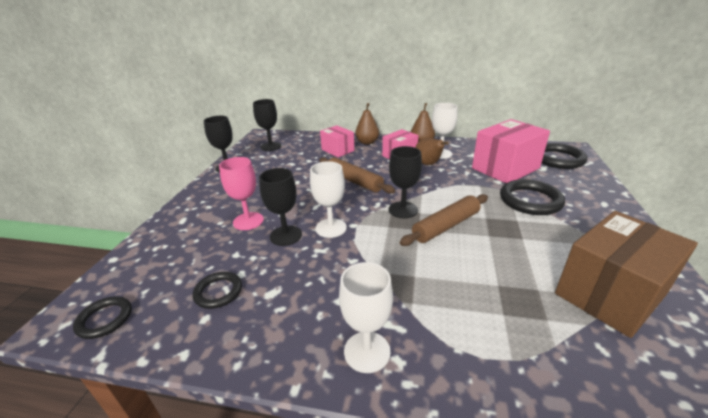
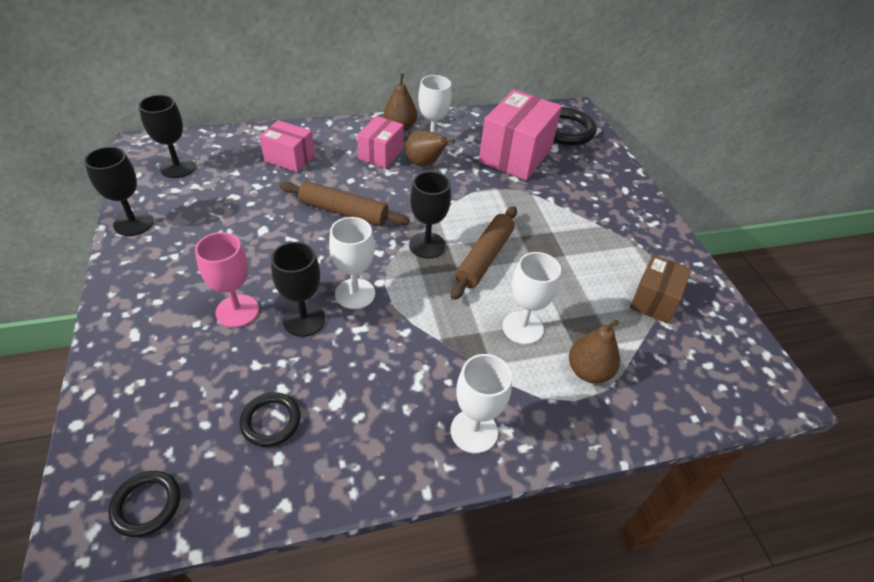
camera: 30 degrees left, 15 degrees up
brown pear [355,103,379,145] -> brown pear moved to [569,320,620,383]
black ring [500,179,565,215] -> none
brown box [555,211,698,338] -> brown box [630,255,691,323], size x0.58
none -> white goblet [503,252,561,345]

